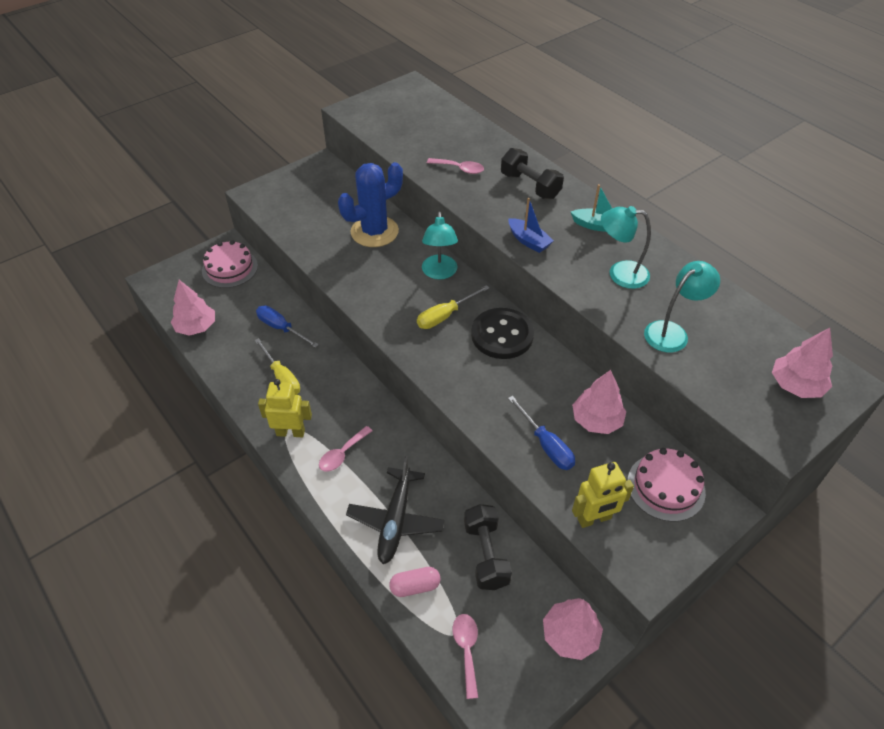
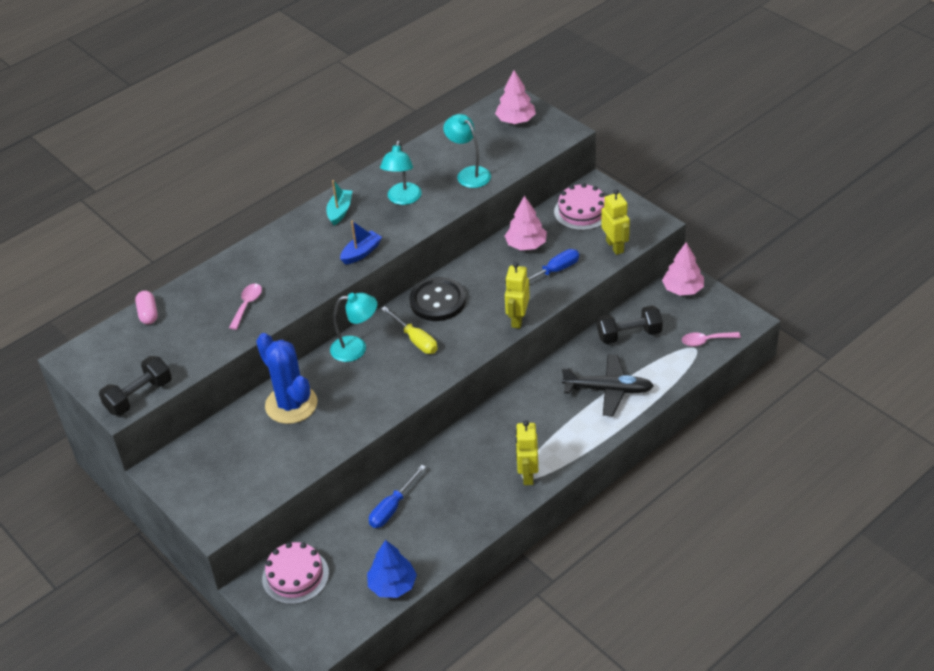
camera: 90 degrees left, 5 degrees down
pink tree [171,280,215,336] -> blue tree [367,540,417,598]
yellow screwdriver [254,338,300,395] -> none
pink spoon [319,426,373,472] -> none
pink capsule [389,567,441,597] -> pink capsule moved to [135,291,158,324]
black dumbbell [501,148,564,199] -> black dumbbell moved to [99,356,172,416]
none -> yellow robot [505,262,530,328]

